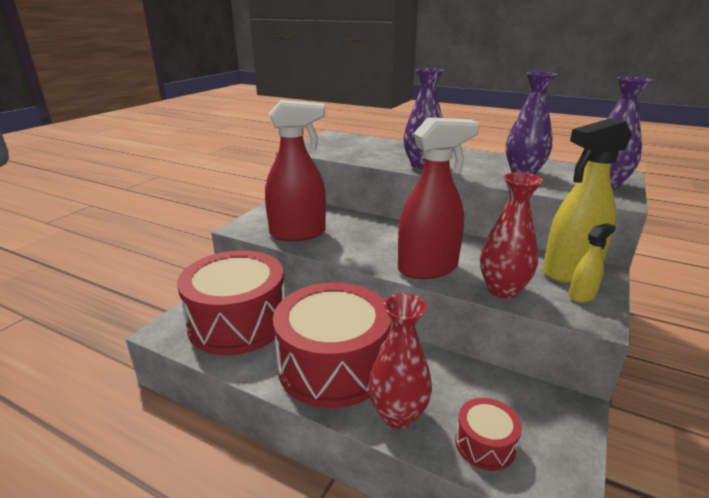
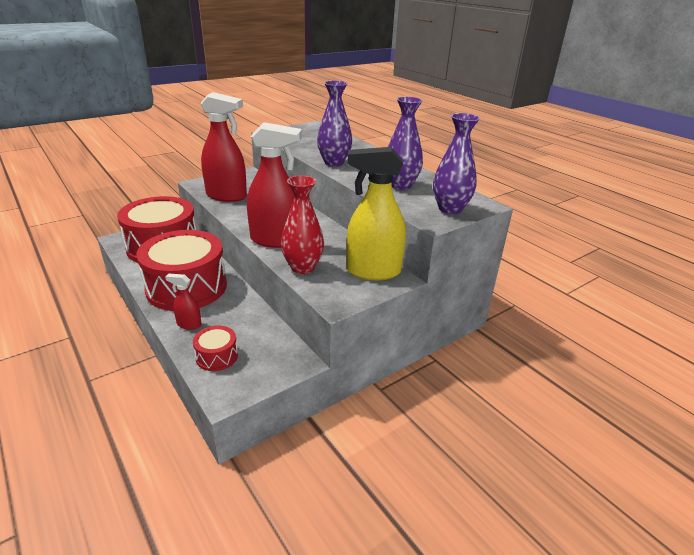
camera: 25 degrees right, 5 degrees up
red vase [368,293,432,429] -> red spray bottle [165,273,201,330]
yellow spray bottle [568,223,616,303] -> none

